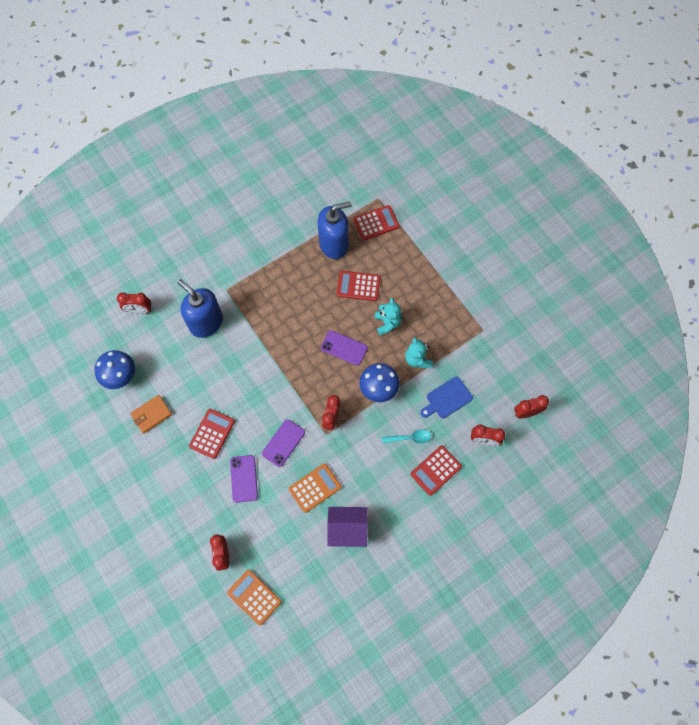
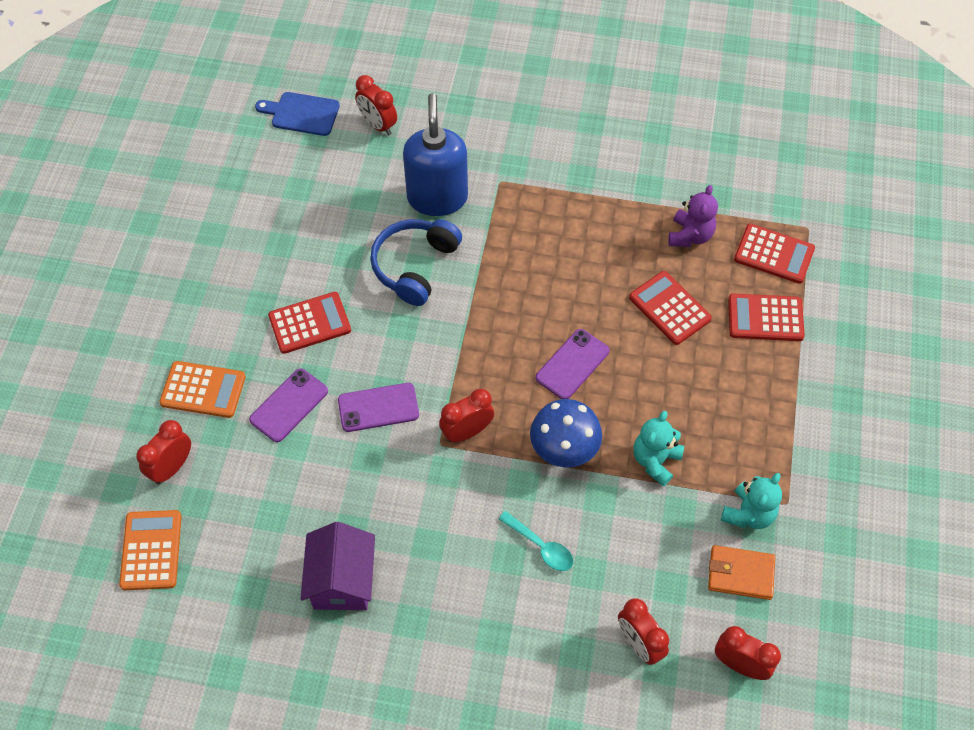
camera: 45 degrees right, 10 degrees down
blue mushroom [94,350,135,389] -> none
orange wallet [130,395,172,433] -> orange wallet moved to [708,545,775,600]
orange calculator [289,463,341,513] -> orange calculator moved to [159,361,246,418]
blue soap dispenser [318,202,352,259] -> purple teddy bear [668,185,718,247]
purple phone [321,330,368,366] -> purple phone turned 60 degrees clockwise [536,329,609,399]
purple house [327,507,368,547] -> purple house turned 45 degrees clockwise [300,522,375,610]
turquoise teddy bear [375,298,402,336] -> turquoise teddy bear moved to [721,473,782,529]
red calculator [410,445,462,496] -> red calculator moved to [728,294,805,341]
blue cutting board [420,377,473,418] -> blue cutting board moved to [255,92,340,136]
none -> blue headphones [370,219,462,306]

